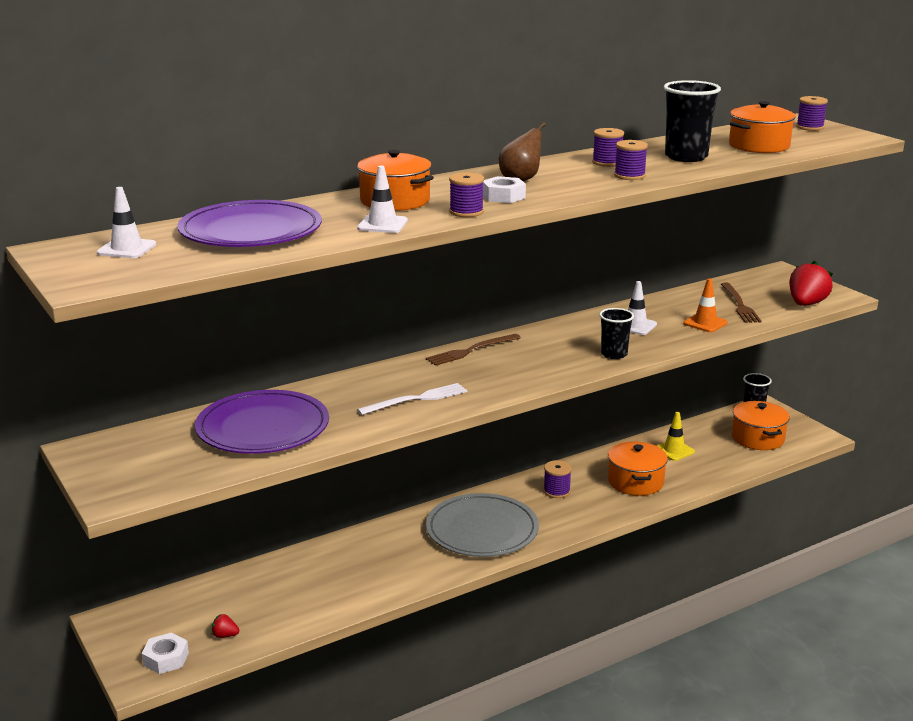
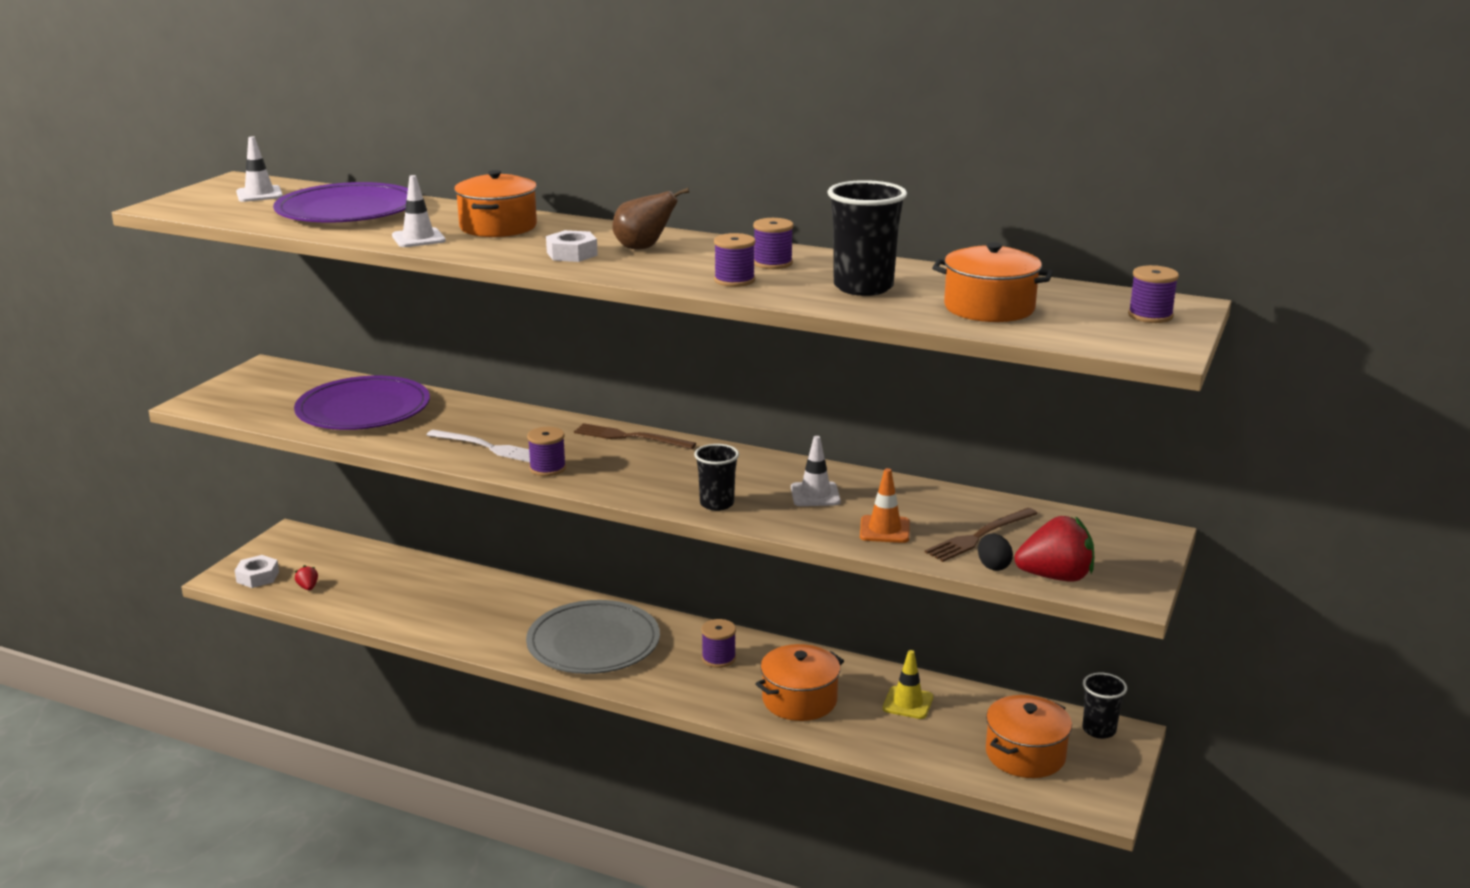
camera: 55 degrees right, 0 degrees up
purple spool [449,172,484,217] -> purple spool moved to [527,427,566,476]
none -> black egg [978,533,1013,571]

